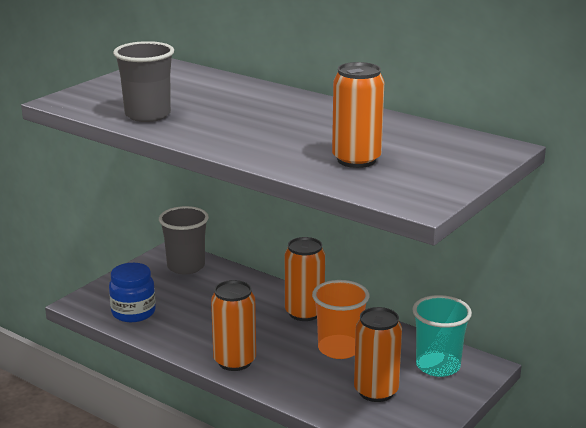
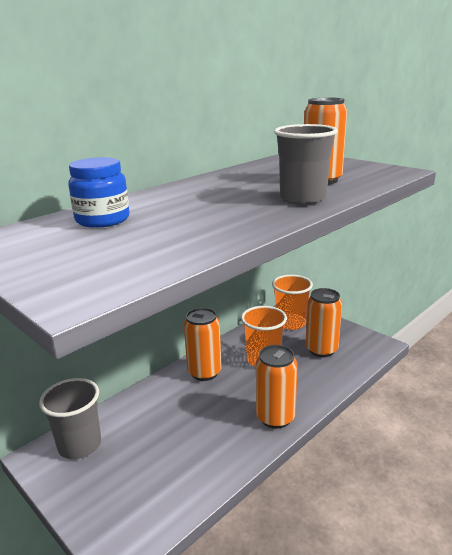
camera: 80 degrees left, 0 degrees up
blue jar [109,263,156,322] -> blue jar moved to [68,157,130,228]
grey cup [113,41,174,122] -> grey cup moved to [274,124,338,205]
turquoise cup [412,295,472,377] -> orange cup [272,275,313,330]

